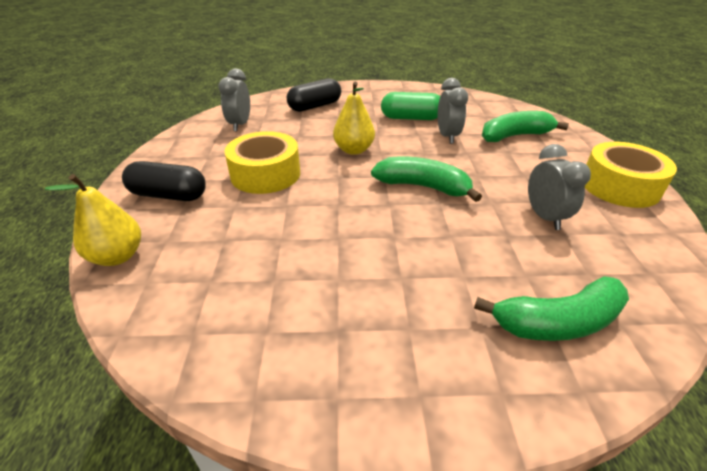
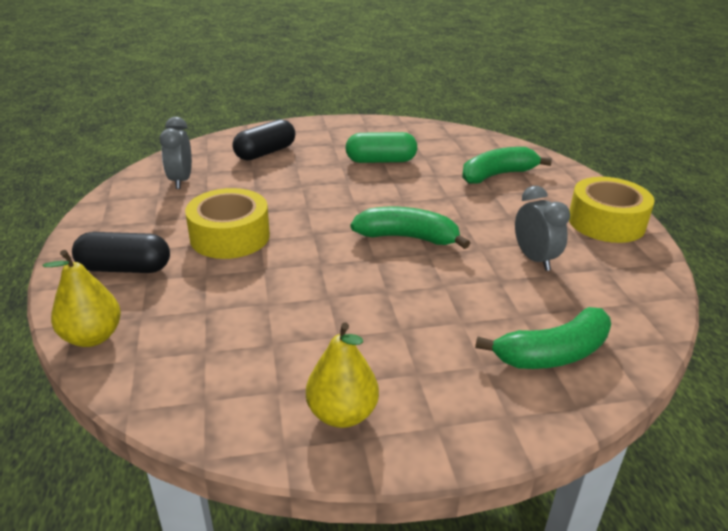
camera: 10 degrees left, 5 degrees down
yellow pear [333,82,375,155] -> yellow pear moved to [306,322,379,428]
grey clock [438,78,468,144] -> none

